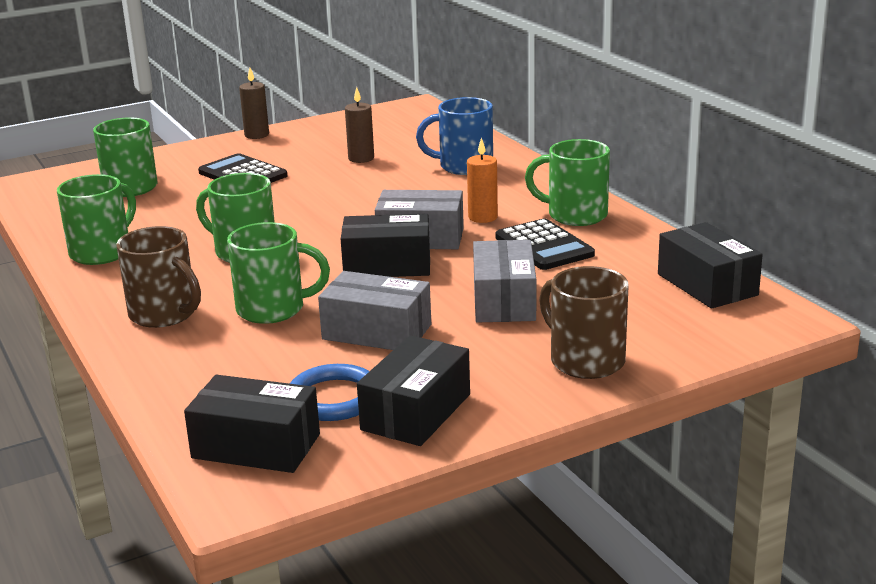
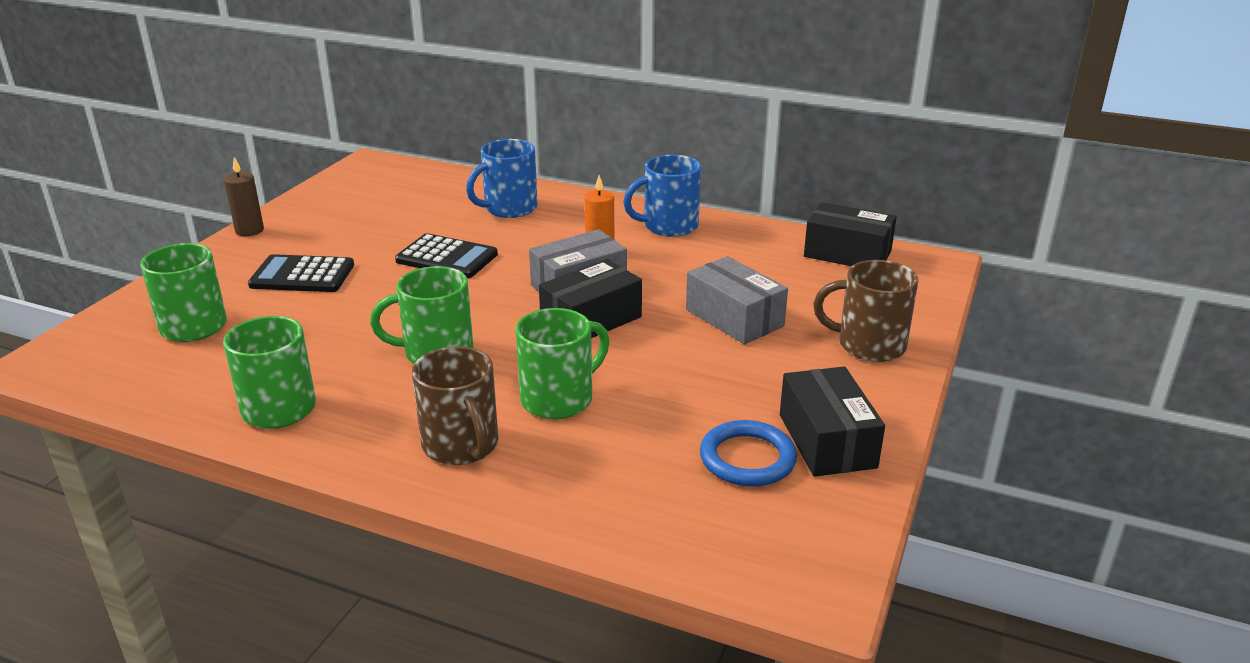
camera: 40 degrees left, 5 degrees up
brown mug [116,226,201,328] -> brown mug turned 60 degrees clockwise [412,346,498,465]
black box [184,375,320,473] -> none
grey box [318,271,431,350] -> none
brown candle [345,87,374,163] -> none
black calculator [495,218,595,270] -> black calculator moved to [395,233,498,278]
green mug [525,139,610,226] -> blue mug [623,155,701,237]

